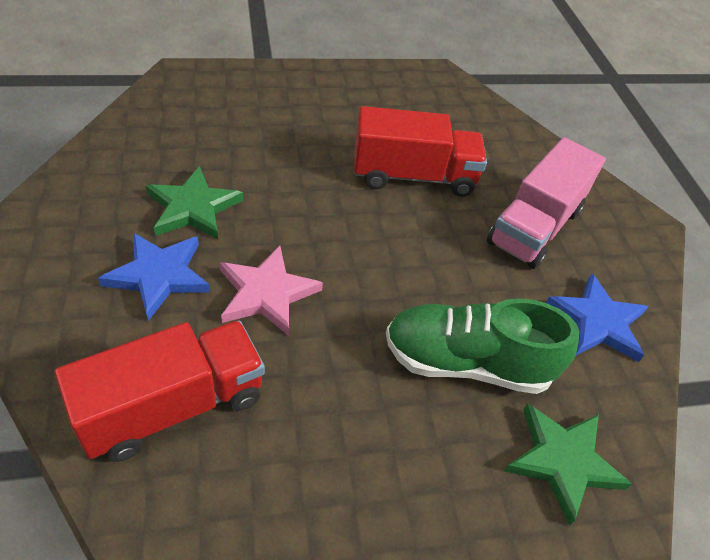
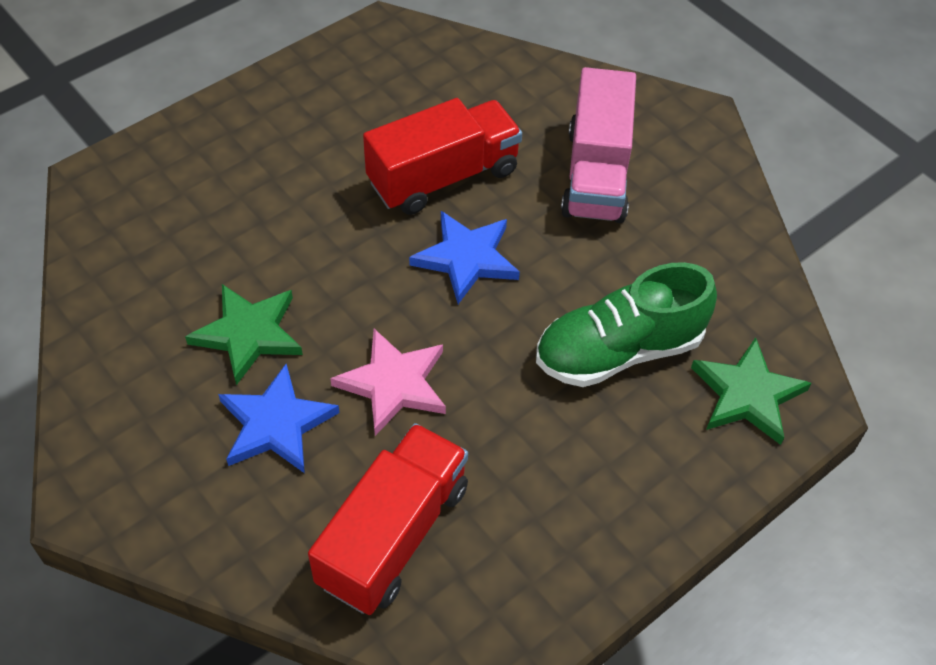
camera: 25 degrees left, 5 degrees up
blue star [546,274,648,362] -> blue star moved to [409,211,520,304]

